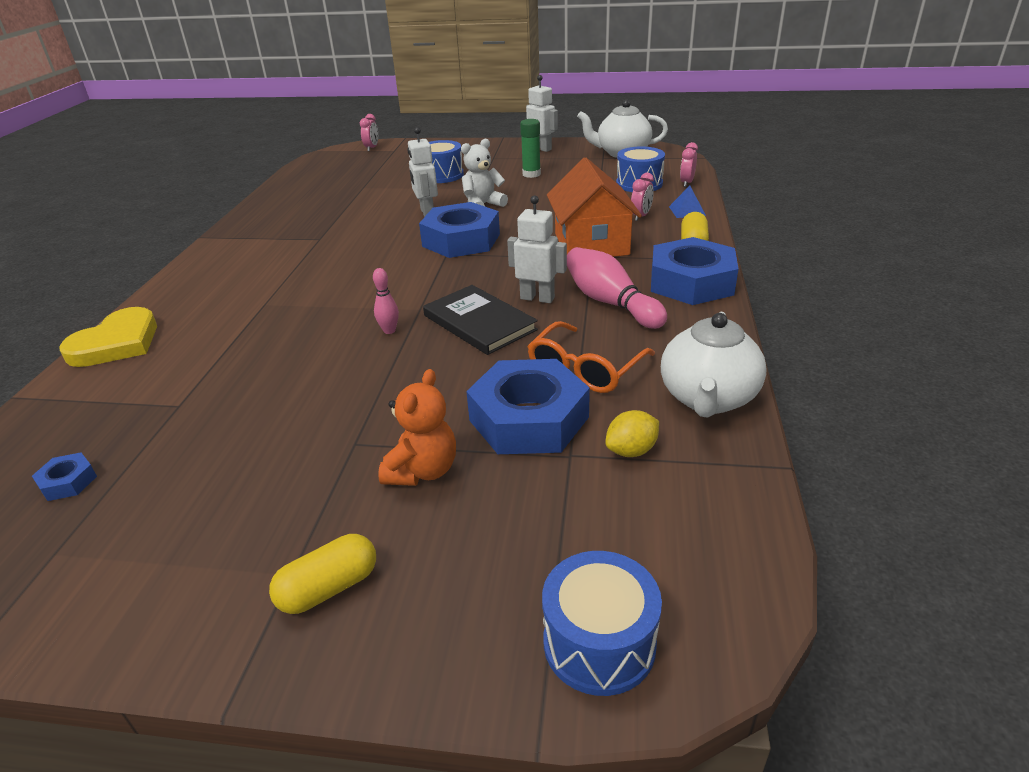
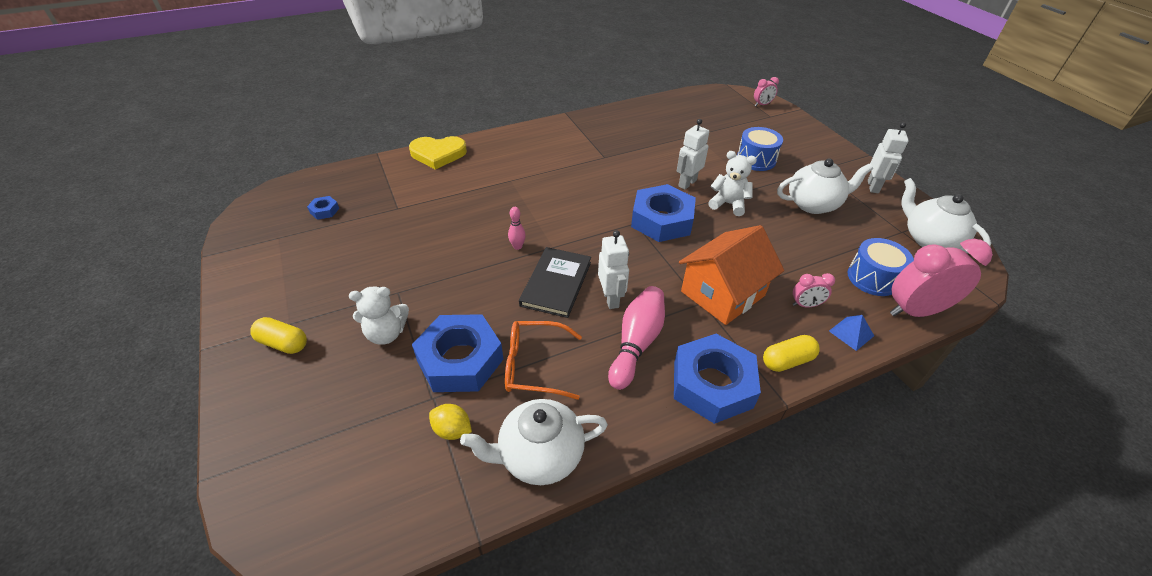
camera: 55 degrees right, 10 degrees up
orange teddy bear [378,369,456,486] -> white teddy bear [349,287,409,345]
green glue stick [520,119,541,178] -> white teapot [777,158,873,214]
blue drum [542,551,662,696] -> none
pink clock [680,142,698,187] -> pink clock [890,239,993,317], size x2.10

